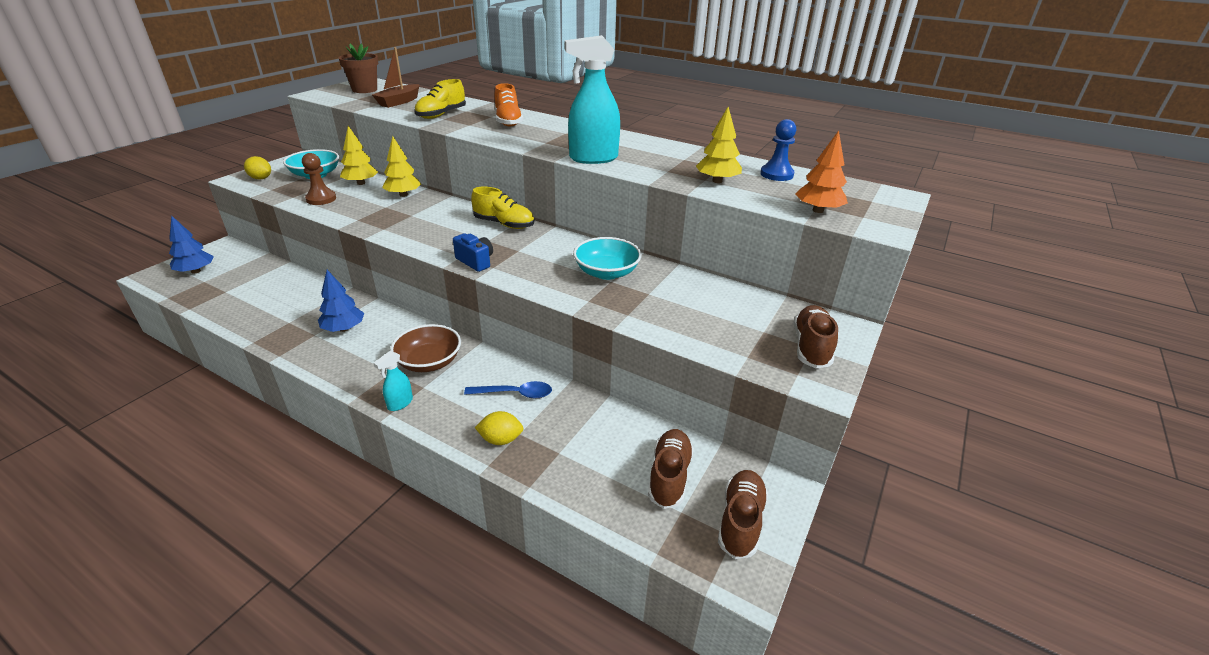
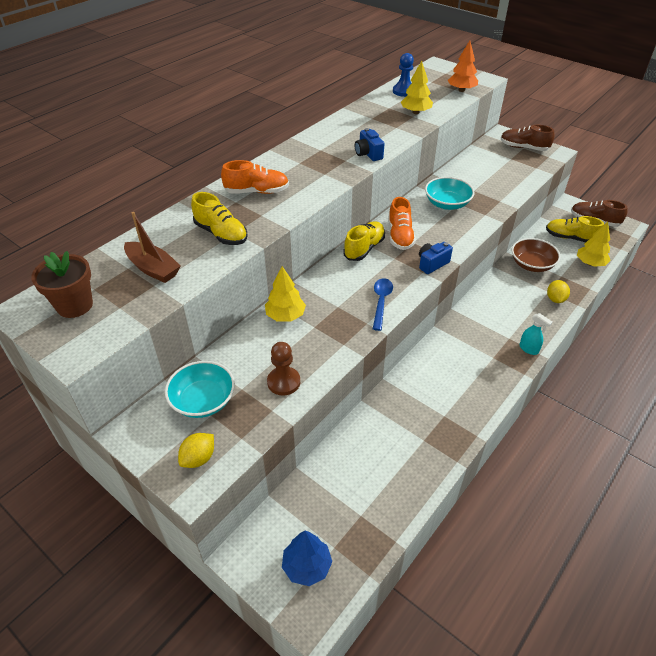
camera: 80 degrees left, 10 degrees up
blue tree [318,270,364,332] -> none
yellow tree [340,126,378,185] -> yellow tree moved to [577,222,611,267]
brown bowl [390,324,461,372] -> brown bowl moved to [512,238,561,272]
blue spoon [464,381,552,398] -> blue spoon moved to [373,278,393,331]
turquoise spray bottle [565,35,620,164] -> blue camera [355,128,385,161]
brown shoe [648,429,694,509] -> yellow shoe [546,216,604,242]
none -> orange shoe [388,197,416,250]

